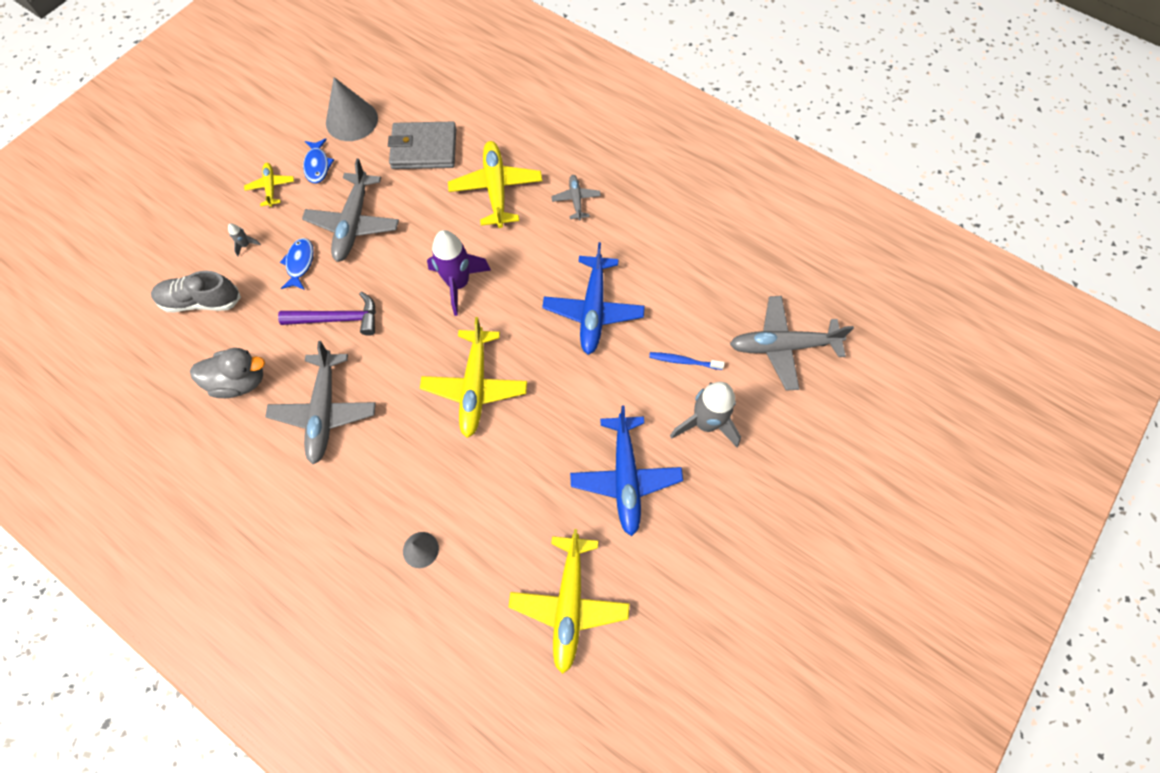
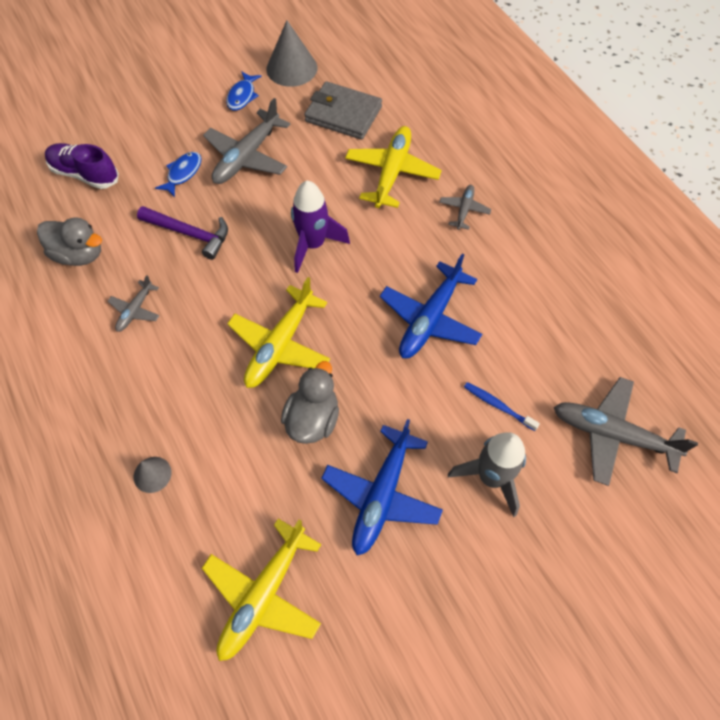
camera: 25 degrees right, 5 degrees down
grey shoe [151,271,241,312] -> purple shoe [45,143,119,189]
grey rocket [228,223,261,257] -> none
yellow plane [244,163,294,207] -> none
grey plane [265,341,376,465] -> grey plane [107,275,160,332], size x0.52
none -> grey duck [281,361,339,444]

